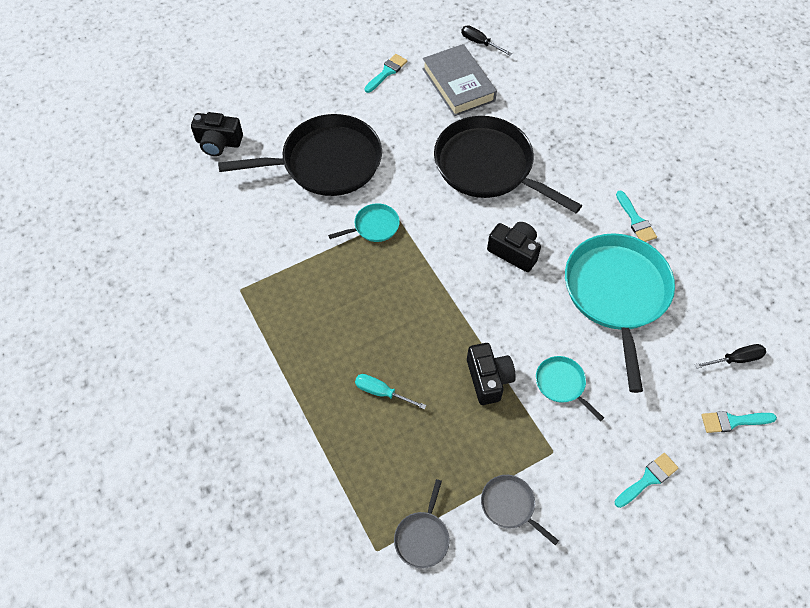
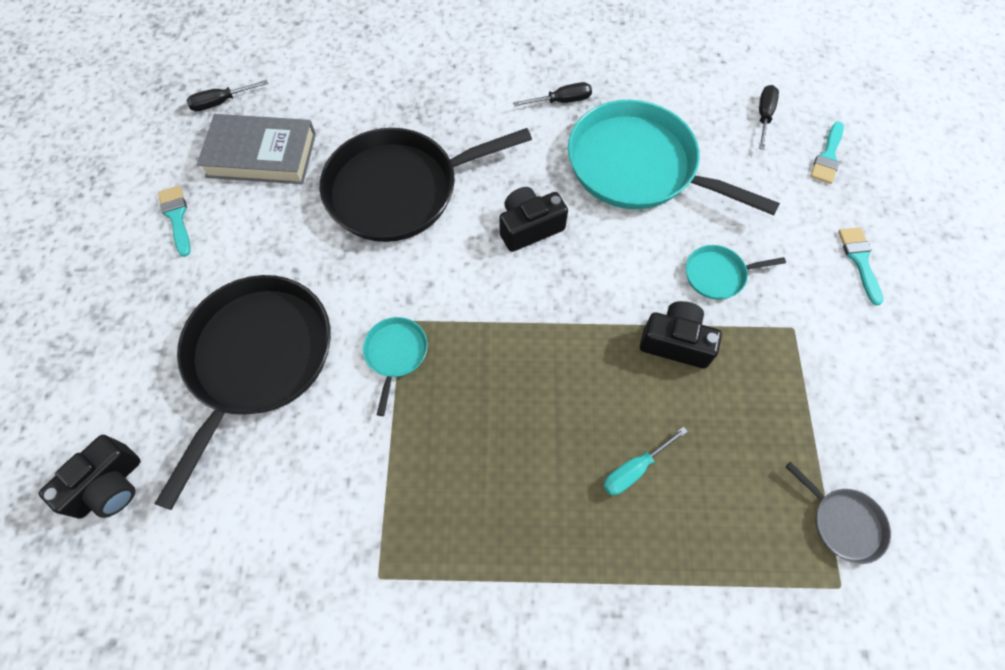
camera: 60 degrees left, 5 degrees up
grey pan [481,475,559,545] -> none
turquoise brush [616,191,657,242] -> black screwdriver [513,82,592,106]

